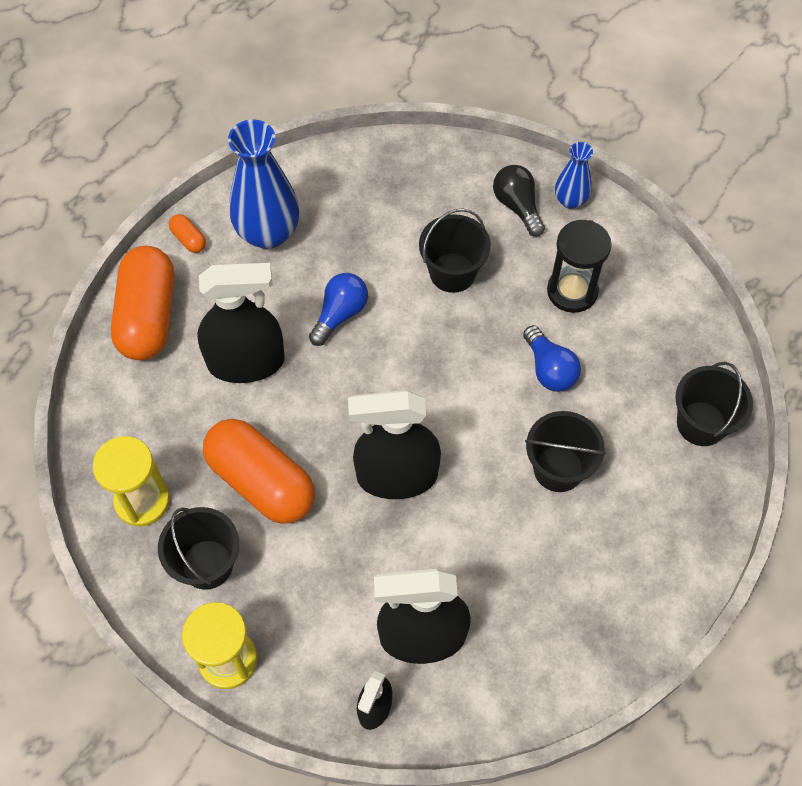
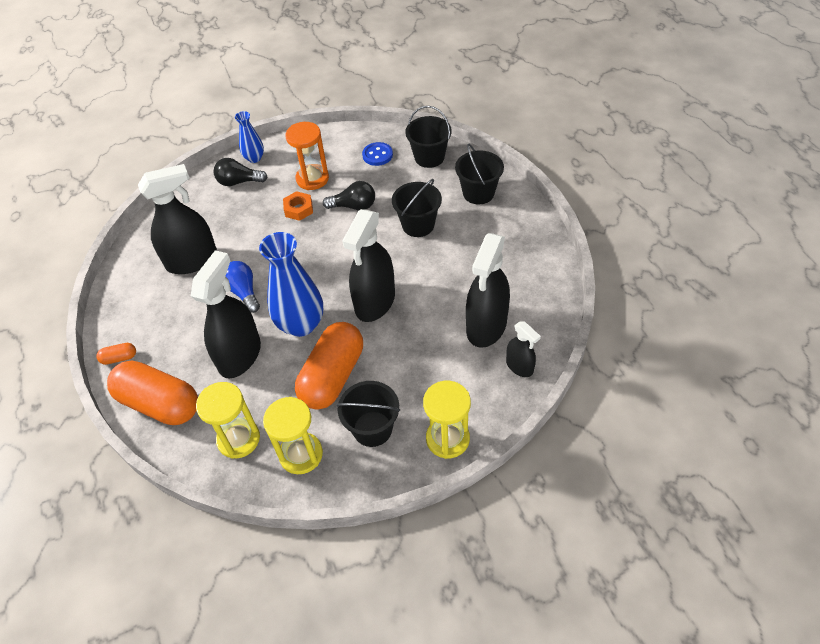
camera: 60 degrees left, 10 degrees down
orange capsule [203,419,315,524] -> orange capsule turned 45 degrees counterclockwise [295,322,363,410]
blue vase [228,119,299,249] -> blue vase moved to [259,232,323,337]
black bucket [419,208,491,293] -> black bucket moved to [455,144,504,204]
blue light bulb [523,325,581,392] -> black light bulb [323,181,375,210]
black hourglass [547,220,612,313] -> orange hourglass [285,122,329,190]
none -> black spray bottle [138,164,217,274]
none -> yellow hourglass [196,382,260,459]
none -> orange nut [283,191,313,221]
none -> blue button [362,142,393,166]

